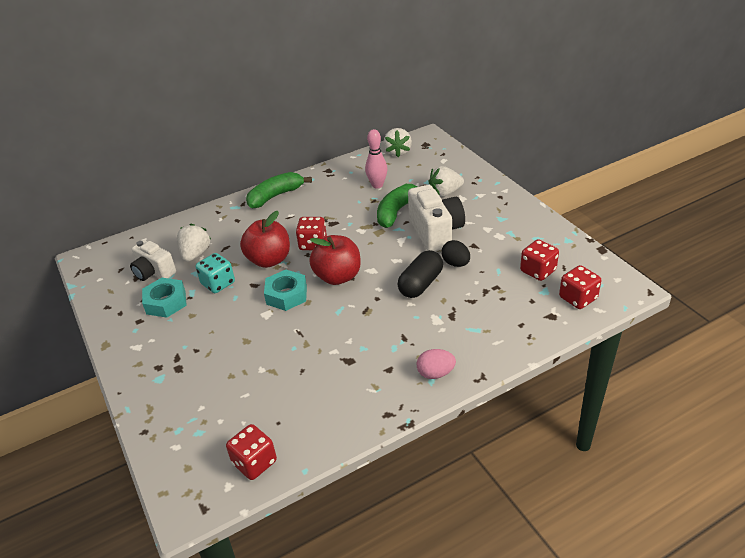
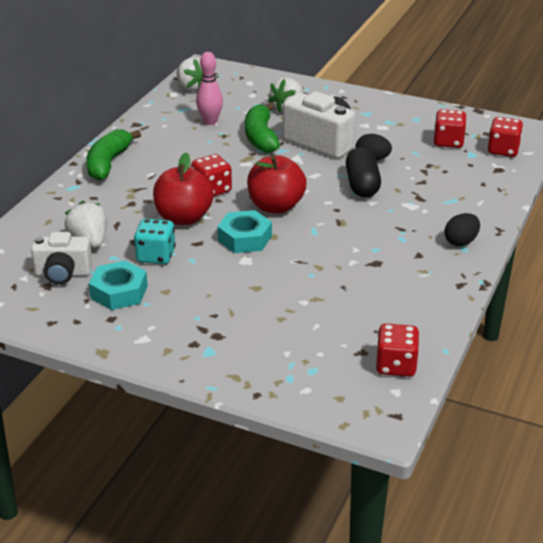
camera: 40 degrees left, 5 degrees down
pink egg [417,349,456,379] -> black egg [444,213,480,246]

